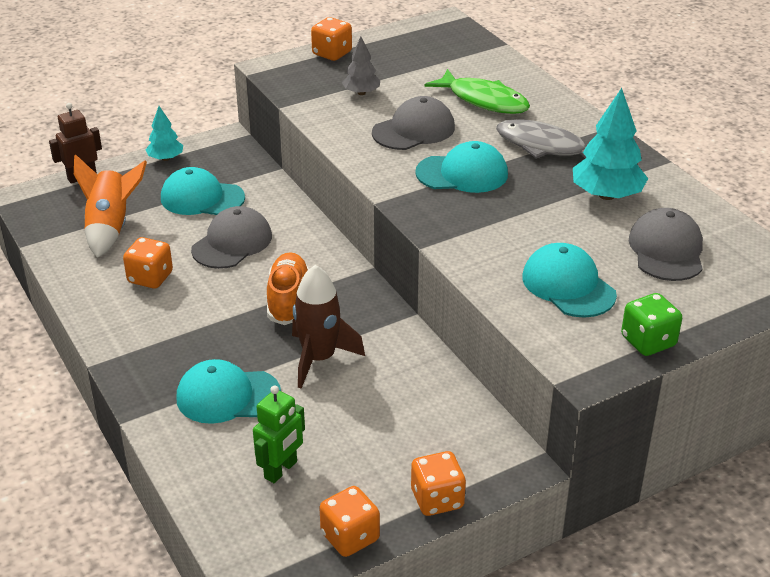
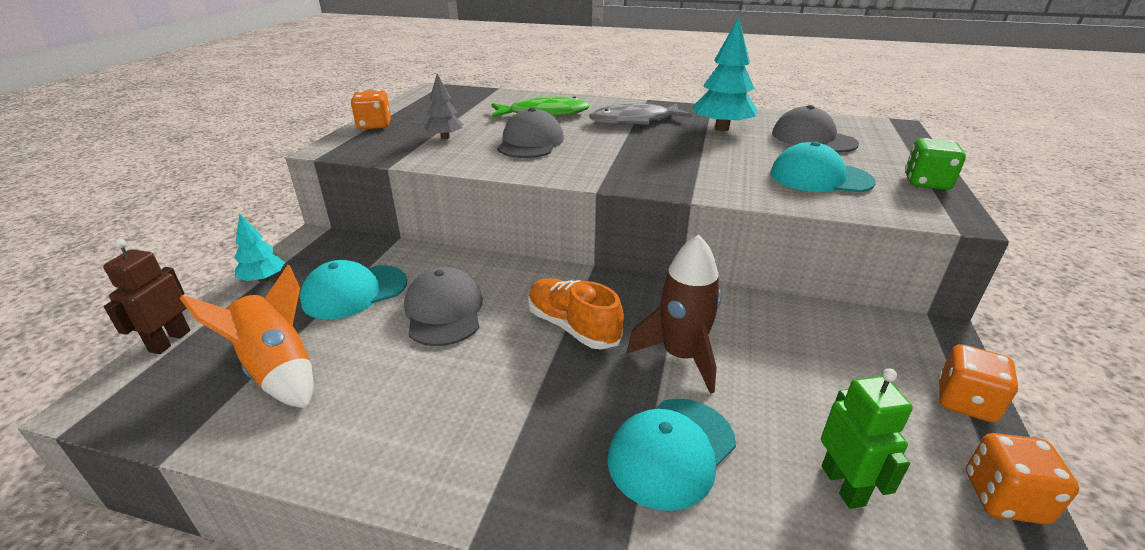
camera: 45 degrees left, 5 degrees down
orange dice [123,237,173,288] -> none
turquoise cap [415,141,508,193] -> none

